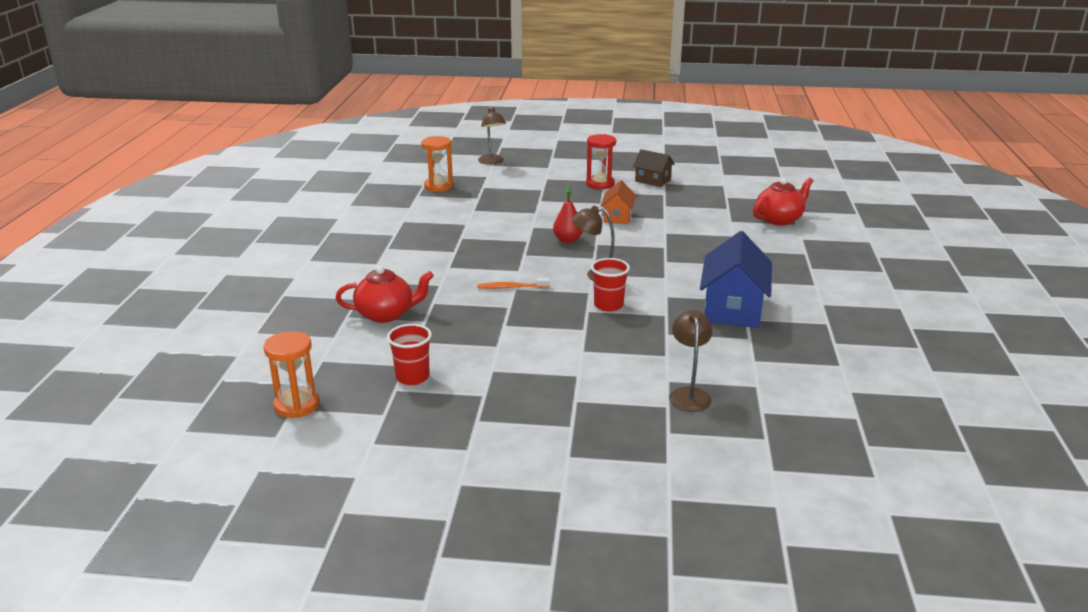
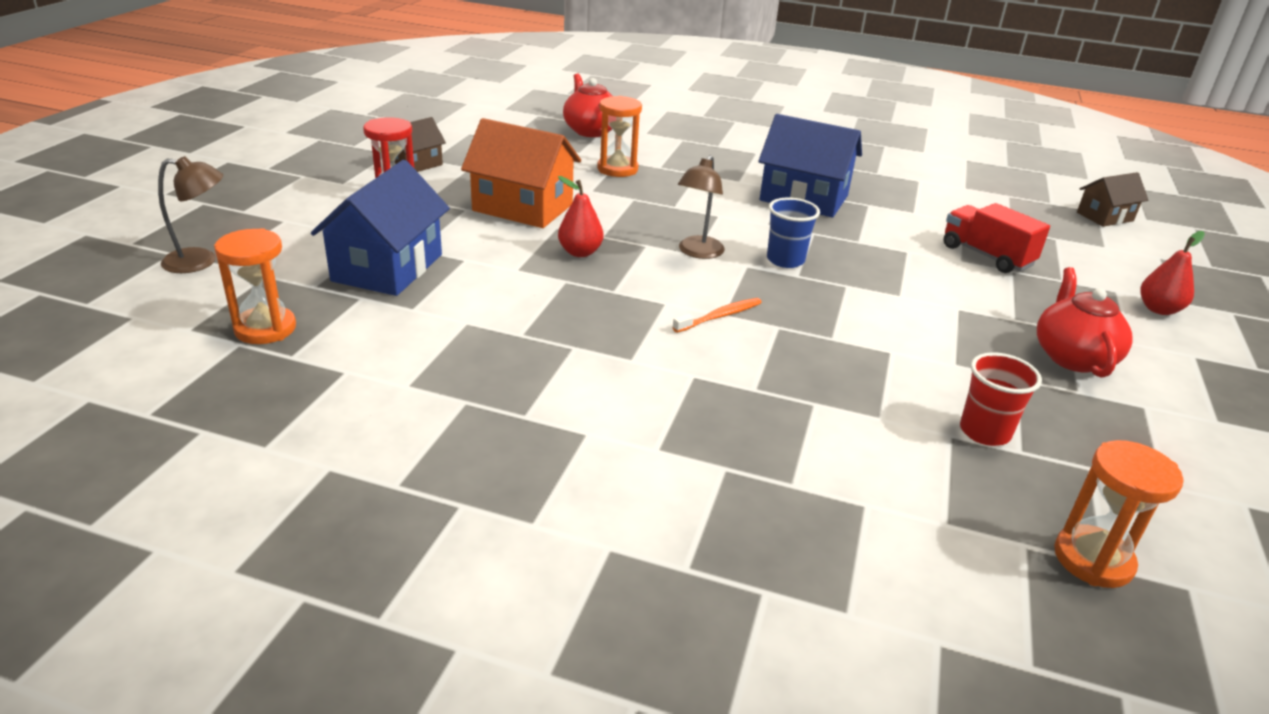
camera: 80 degrees left, 5 degrees up
red teapot [336,266,434,323] -> red teapot moved to [1037,267,1133,378]
orange toothbrush [477,278,550,289] -> orange toothbrush turned 135 degrees counterclockwise [672,298,762,333]
red cup [591,258,630,312] -> blue cup [767,198,820,268]
orange house [601,180,636,224] -> orange house [461,118,581,228], size x1.75
brown lamp [669,310,712,412] -> red truck [944,203,1050,273]
none -> blue house [311,160,450,296]
none -> orange hourglass [597,96,642,177]
none -> brown house [1077,172,1148,227]
none -> red pear [1141,231,1205,315]

